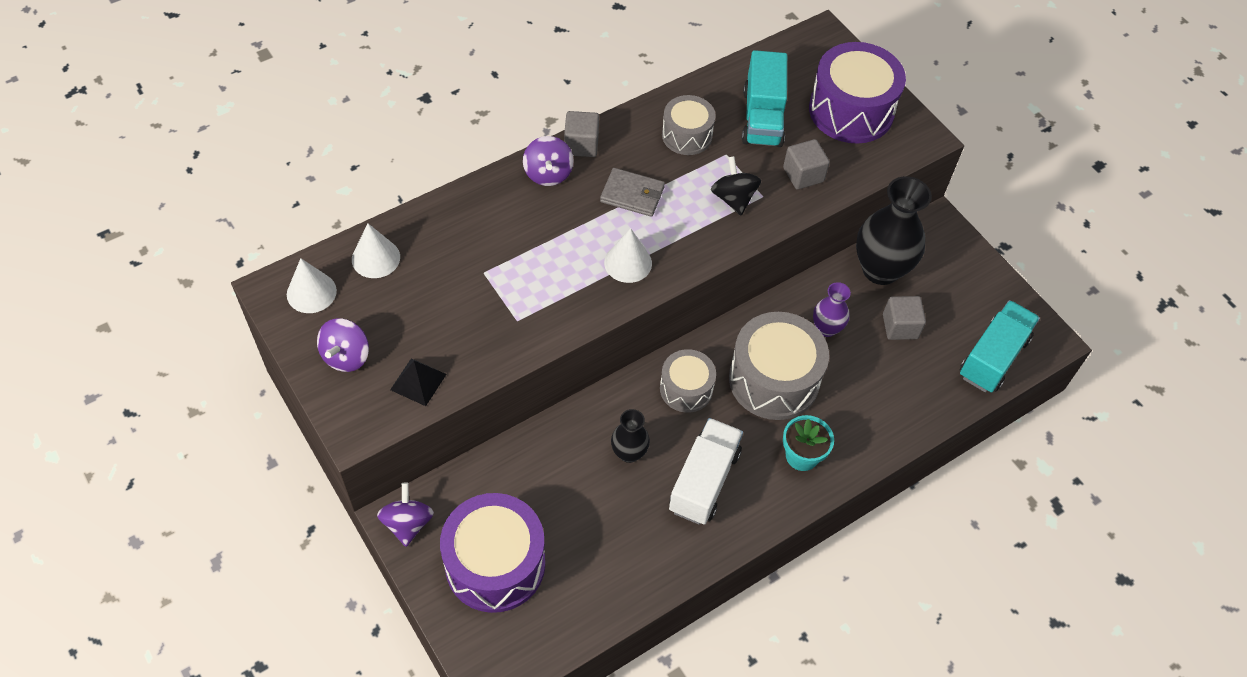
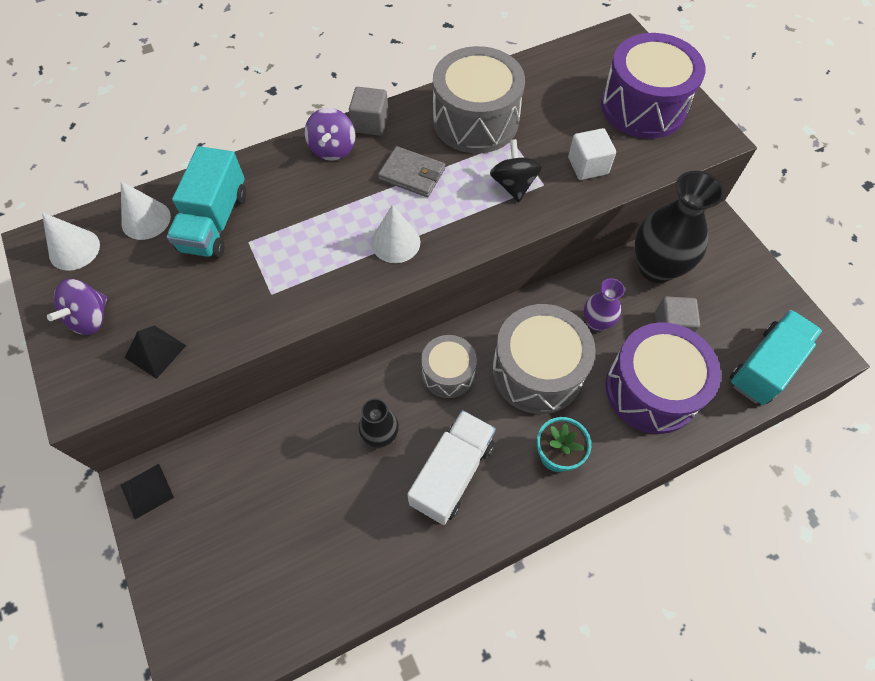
camera: 10 degrees right, 5 degrees up
purple spinning top [377,483,434,547] -> black pyramid [121,464,174,519]
purple drum [440,493,545,613] -> purple drum moved to [605,322,721,434]
grey drum [662,95,716,155] -> grey drum [433,46,525,154], size x1.71
turquoise truck [742,50,787,147] -> turquoise truck moved to [167,146,246,258]
grey cube [783,139,830,189] -> white cube [568,128,616,180]

